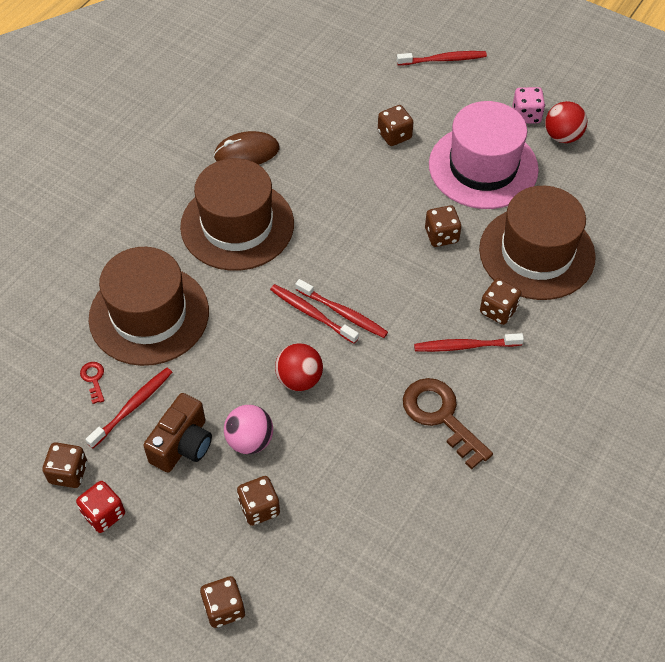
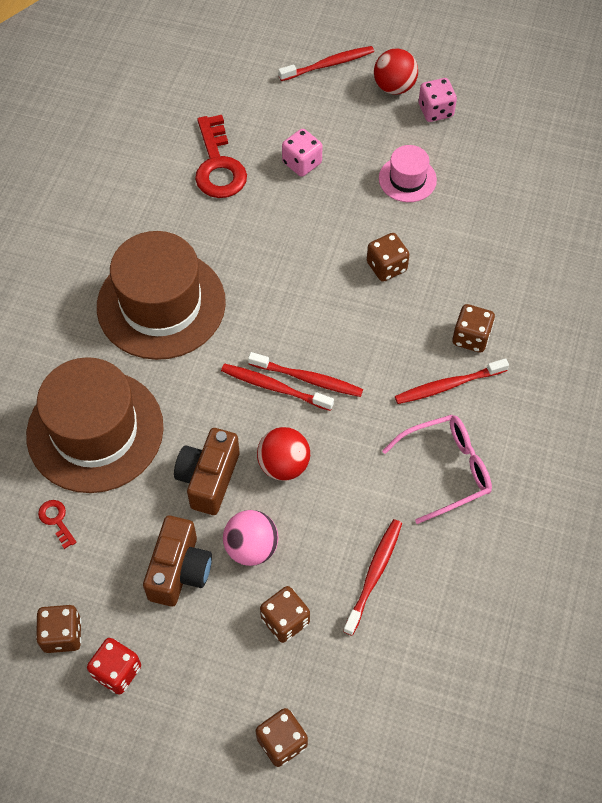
camera: 15 degrees left, 5 degrees up
red toothbrush [86,368,172,448] -> red toothbrush moved to [343,519,402,636]
brown mouse [214,131,279,165] -> none
brown dice [378,105,414,146] -> pink dice [282,129,322,177]
brown key [403,378,493,470] -> pink glasses [382,415,492,524]
pink hat [429,101,539,209] -> pink hat [379,145,437,202], size x0.48
brown hat [479,186,596,300] -> none
red ball [545,101,587,143] -> red ball moved to [374,49,418,95]
none -> brown camera [174,428,240,515]
none -> red key [195,115,247,198]

